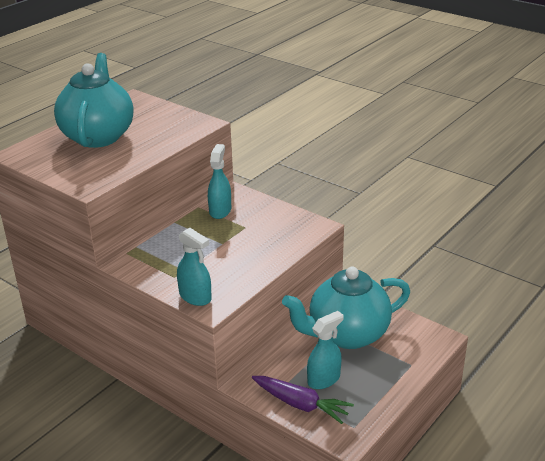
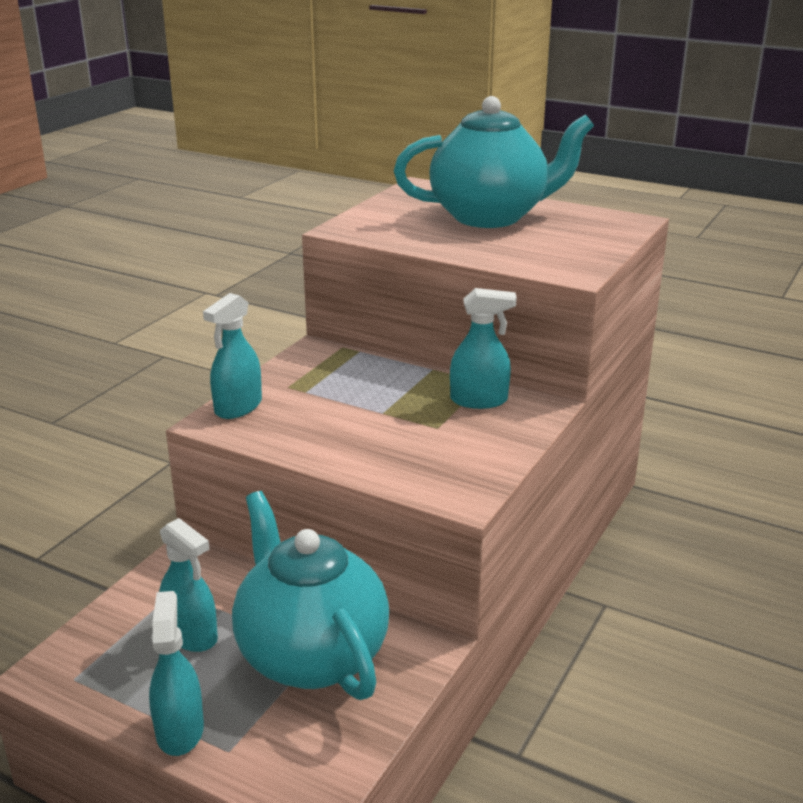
camera: 80 degrees right, 5 degrees down
purple carrot [252,376,354,424] -> none
none -> turquoise spray bottle [149,591,204,756]

